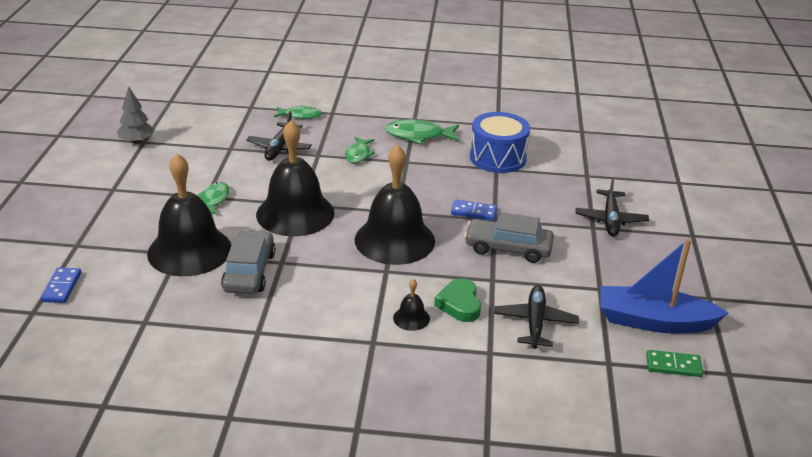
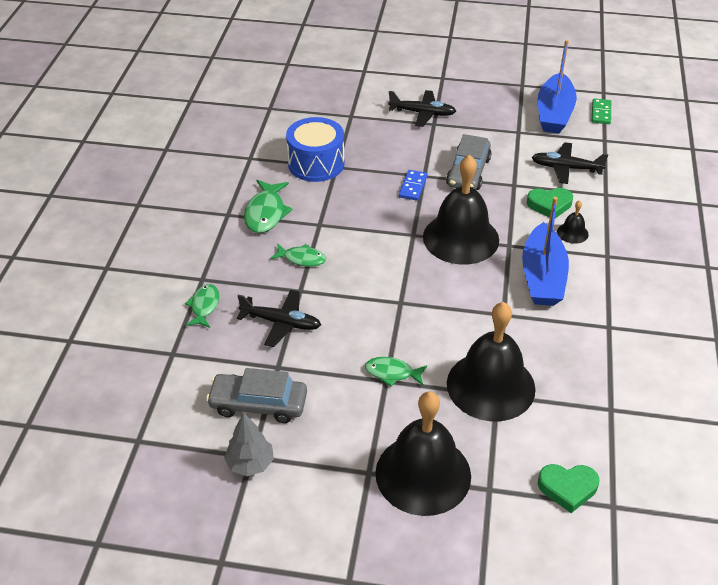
camera: 85 degrees left, 10 degrees up
blue domino [41,267,81,303] -> green heart [538,464,600,513]
grey car [221,230,275,294] -> grey car moved to [206,368,307,423]
black bell [256,120,335,236] -> black bell moved to [375,391,471,516]
none -> blue boat [522,197,569,306]

